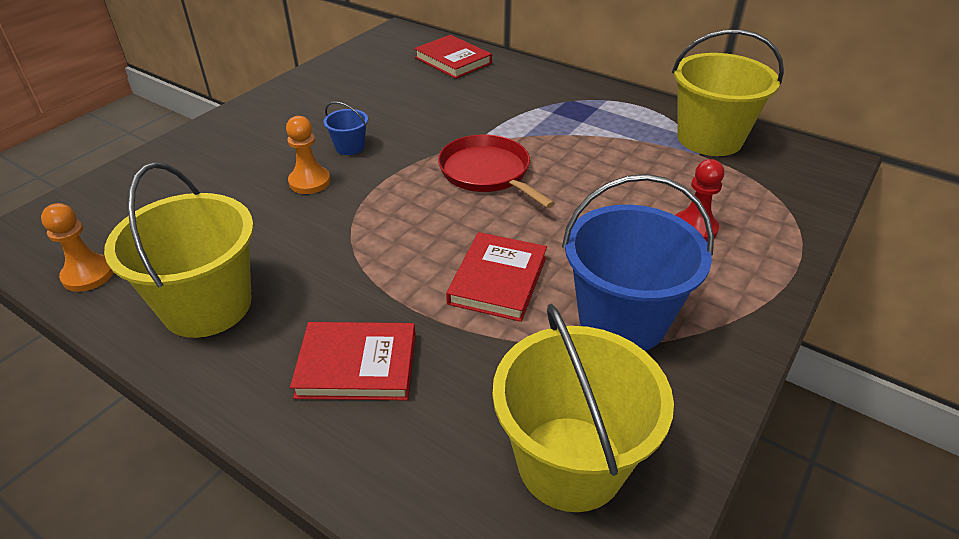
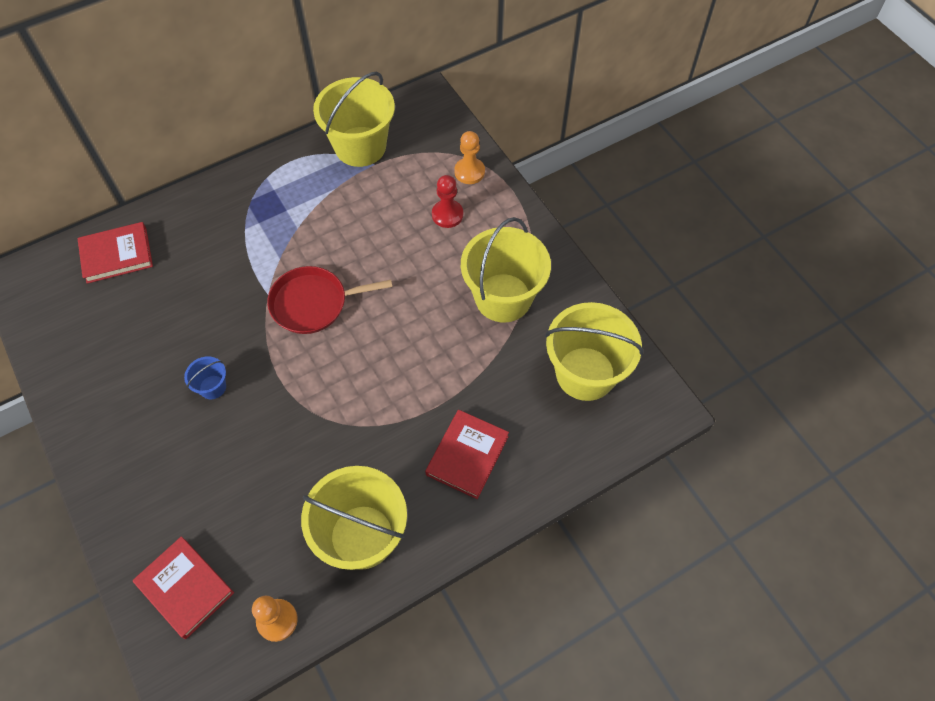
camera: 65 degrees left, 20 degrees up
orange pawn [286,116,330,194] -> orange pawn moved to [454,131,485,184]
red book [446,232,547,322] -> red book moved to [133,536,234,639]
blue bucket [562,174,714,351] -> yellow bucket [461,217,551,322]

